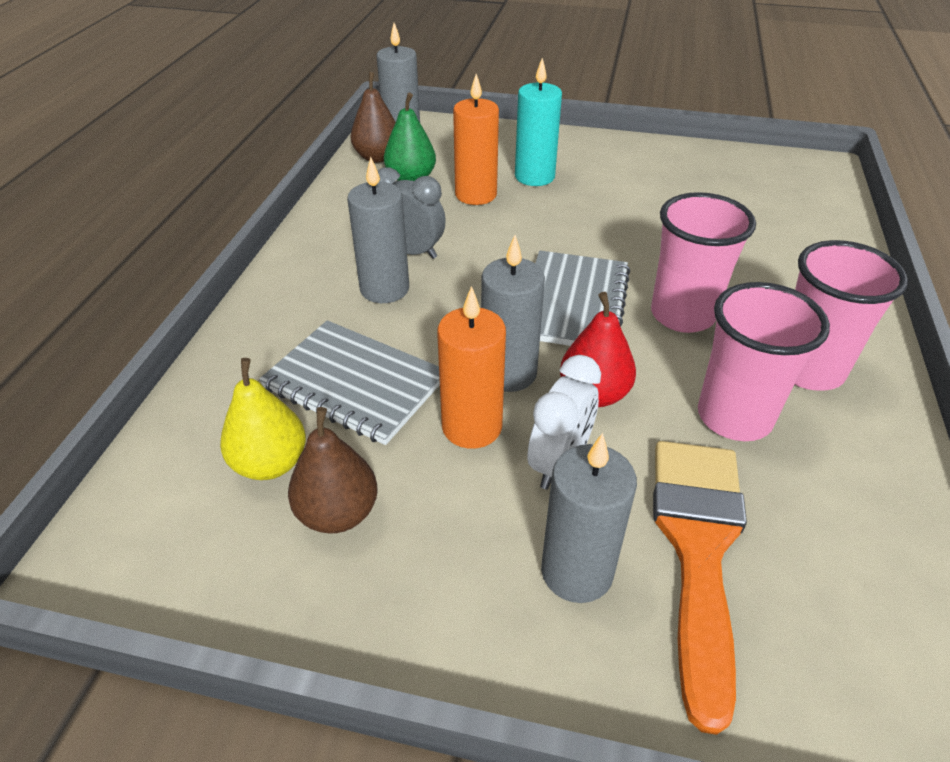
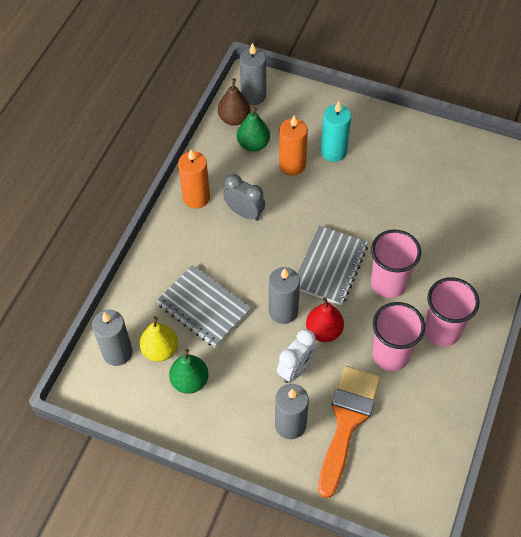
camera: 10 degrees right, 15 degrees up
brown pear [288,407,378,534] -> green pear [169,349,208,394]
grey candle [347,157,409,303] -> grey candle moved to [92,310,133,366]
orange candle [437,286,506,449] -> orange candle moved to [178,149,210,209]

